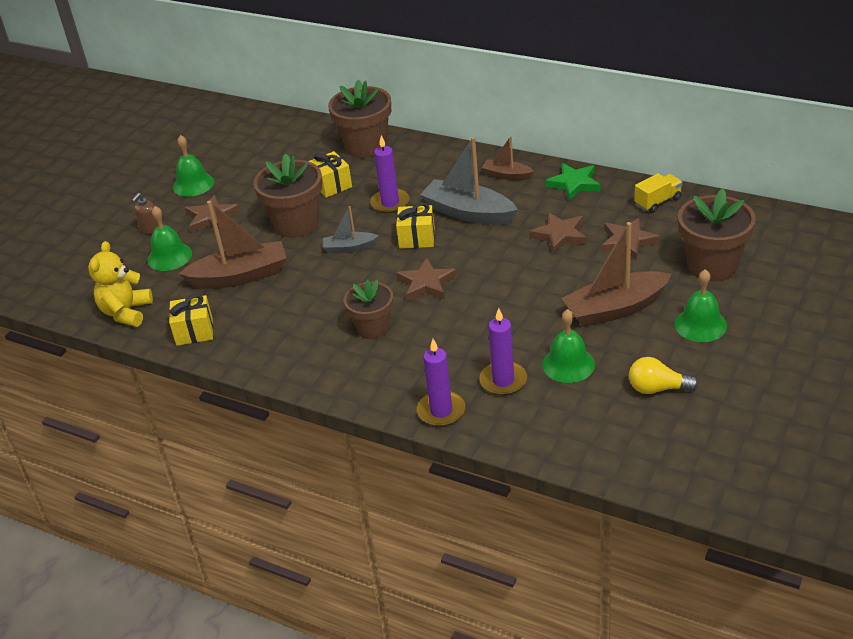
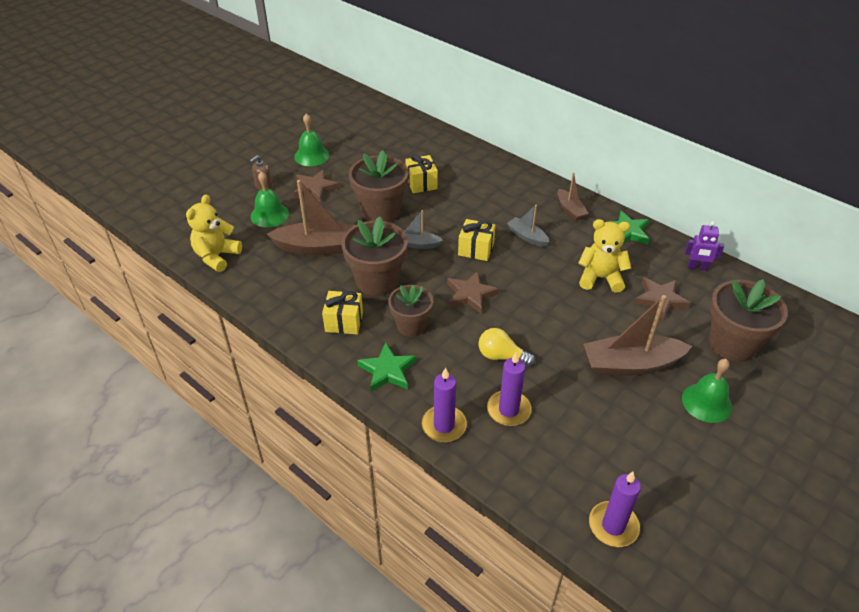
camera: 10 degrees right, 5 degrees up
yellow gift [169,294,213,346] -> yellow gift moved to [322,291,363,334]
brown flower pot [328,80,391,158] -> brown flower pot moved to [341,217,408,296]
purple candle [370,136,410,213] -> purple candle moved to [589,472,641,547]
grey boat [420,137,518,225] -> grey boat [507,205,549,247], size x0.54
brown boat [482,136,534,180] -> brown boat turned 150 degrees counterclockwise [558,172,589,221]
brown star [529,212,587,254] -> yellow teddy bear [578,219,631,293]
green bell [542,309,595,383] -> none
yellow light bulb [629,357,698,394] -> yellow light bulb moved to [479,328,535,366]
yellow truck [634,173,683,213] -> purple robot [685,221,724,271]
none -> green star [357,342,416,392]

